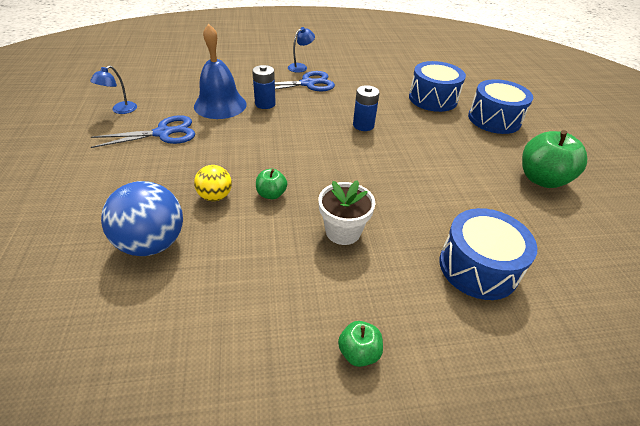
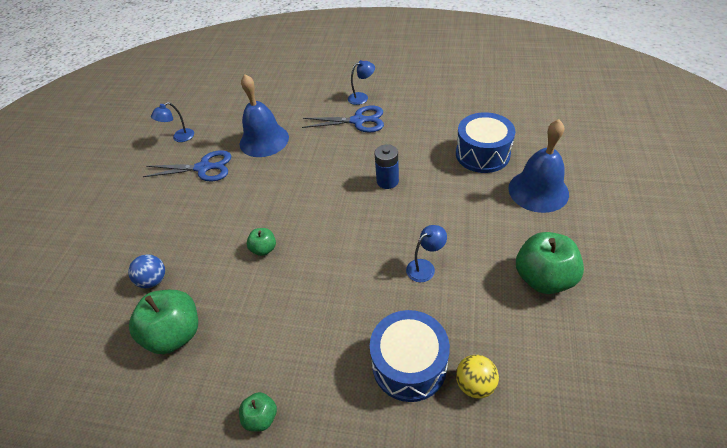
camera: 25 degrees right, 5 degrees up
blue ball [101,181,183,256] -> blue ball [128,254,165,288], size x0.57
yellow ball [194,165,232,201] -> yellow ball moved to [456,355,499,398]
blue battery [252,65,276,109] -> none
white flower pot [319,180,375,245] -> none
blue drum [468,79,533,134] -> blue bell [508,119,569,213]
none -> green apple [129,290,198,354]
none -> blue lamp [406,225,447,282]

